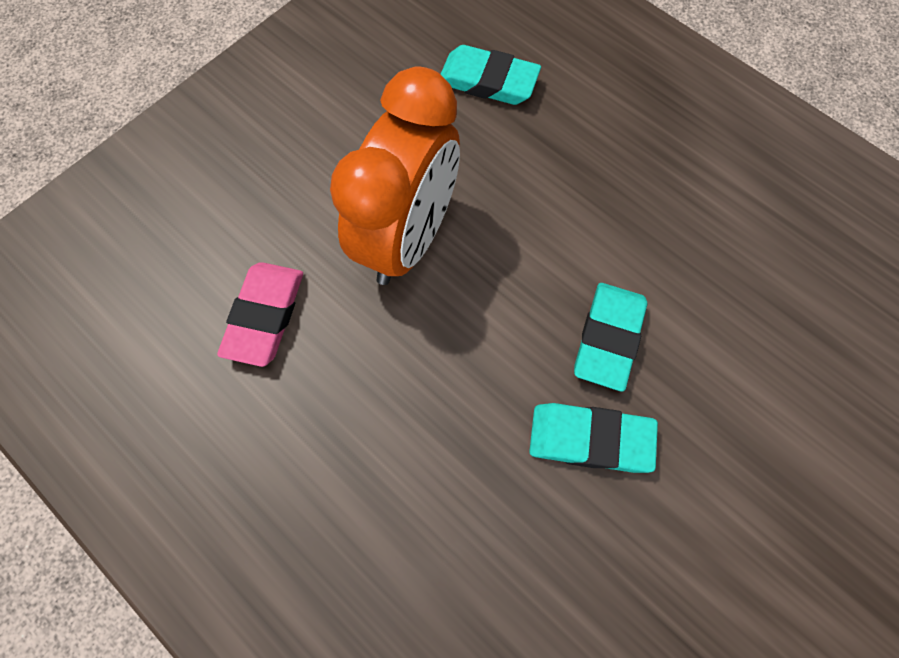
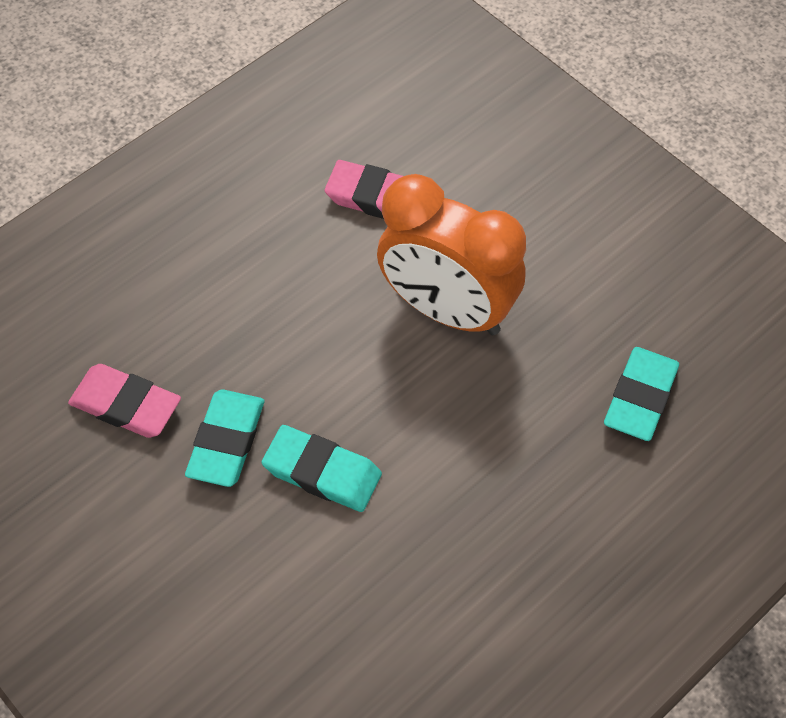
camera: 95 degrees right, 10 degrees down
none -> pink eraser [68,364,181,438]

